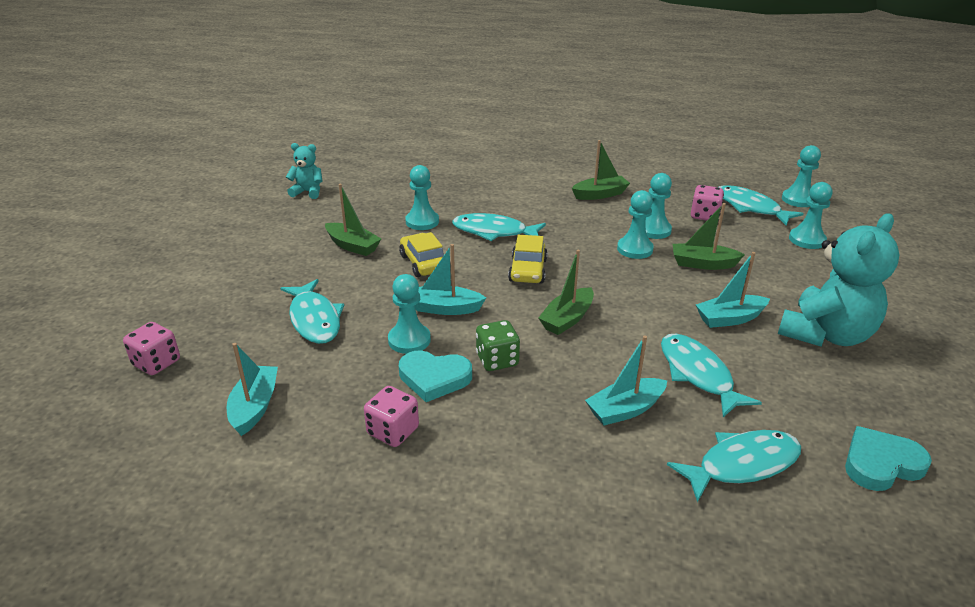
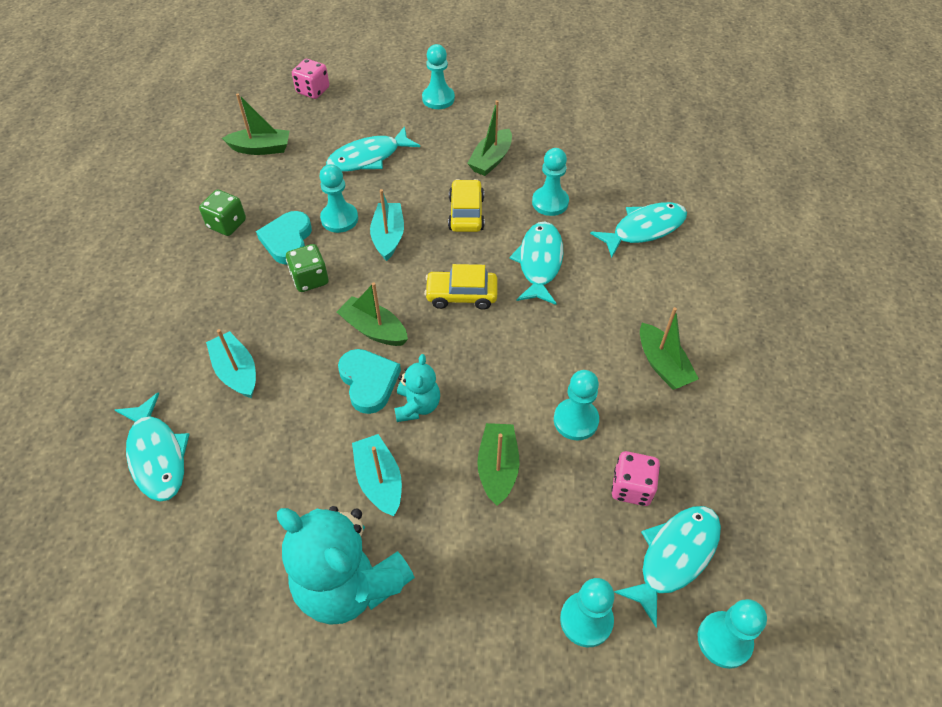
camera: 85 degrees right, 20 degrees up
turquoise boat [227,343,278,436] -> green boat [222,93,289,155]
turquoise teddy bear [286,143,323,199] -> turquoise teddy bear moved to [394,354,440,422]
pink dice [364,386,419,447] -> green dice [199,190,246,236]
yellow car [399,232,444,277] -> yellow car turned 60 degrees counterclockwise [448,179,485,232]
turquoise pawn [617,190,654,259] -> turquoise pawn moved to [422,44,455,109]
turquoise fish [661,334,762,417] -> turquoise fish moved to [590,202,687,258]
turquoise heart [845,426,932,491] -> turquoise heart moved to [338,349,401,414]

